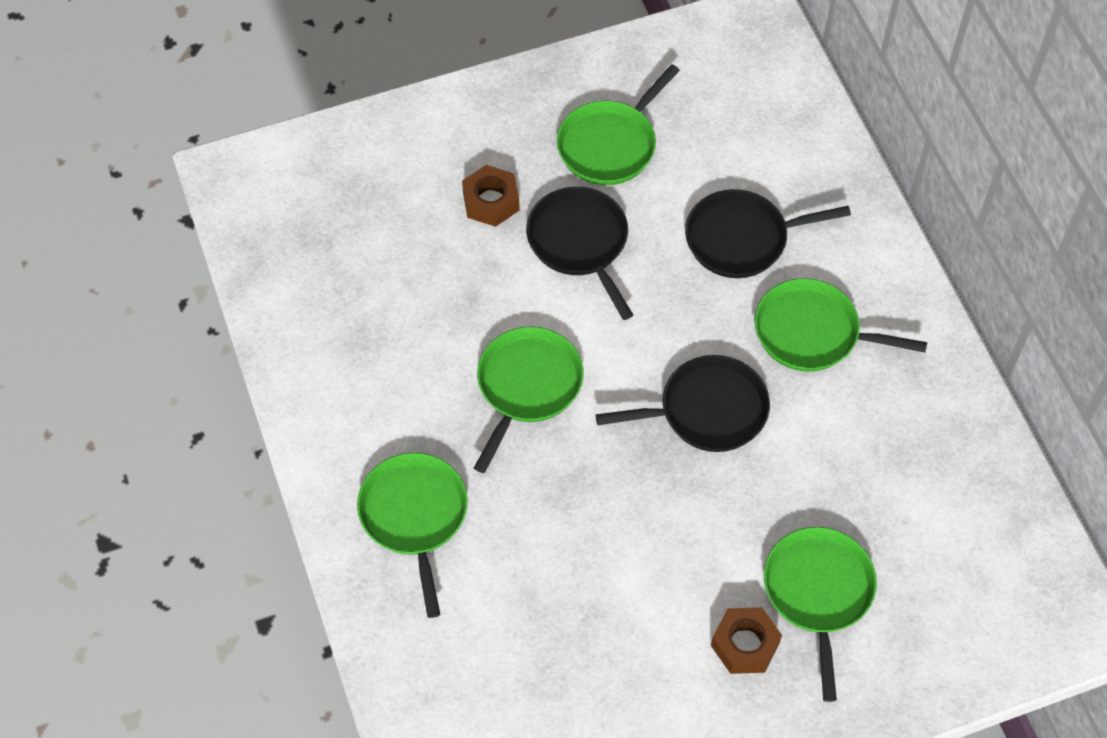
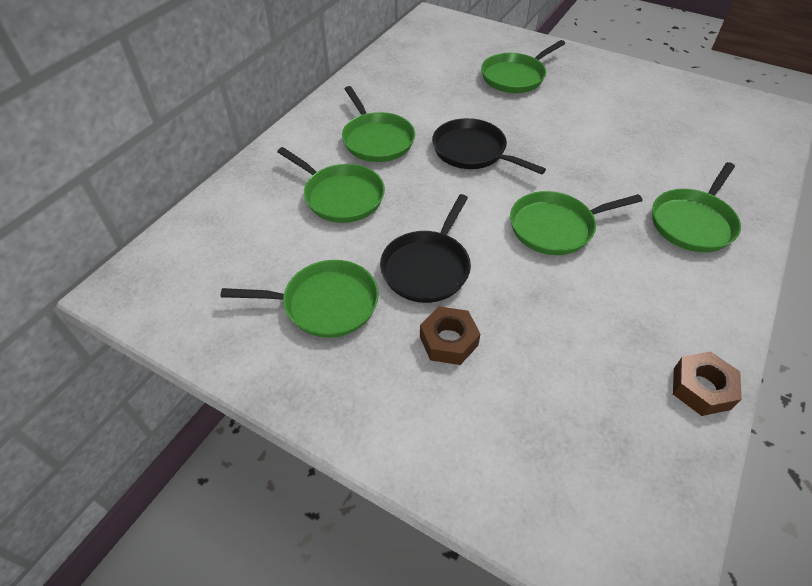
camera: 130 degrees left, 10 degrees down
black pan [685,189,851,278] -> green pan [277,147,385,223]
brown nut [711,607,782,674] -> brown nut moved to [673,351,742,416]

